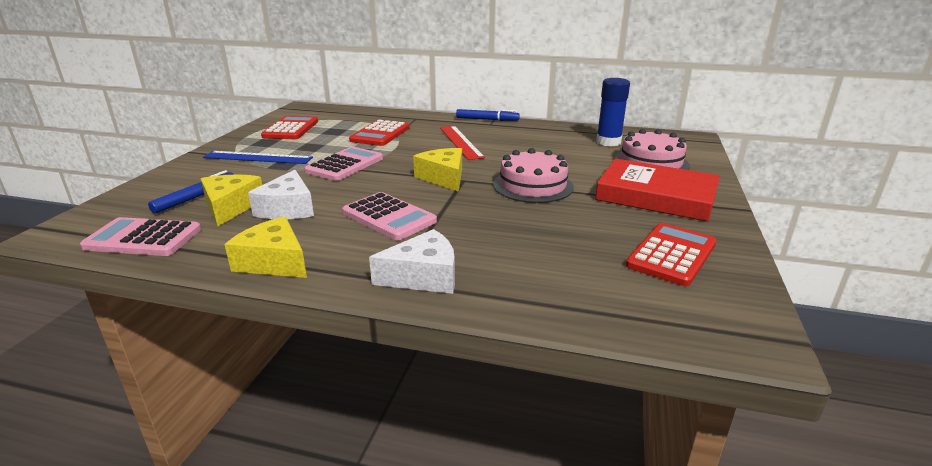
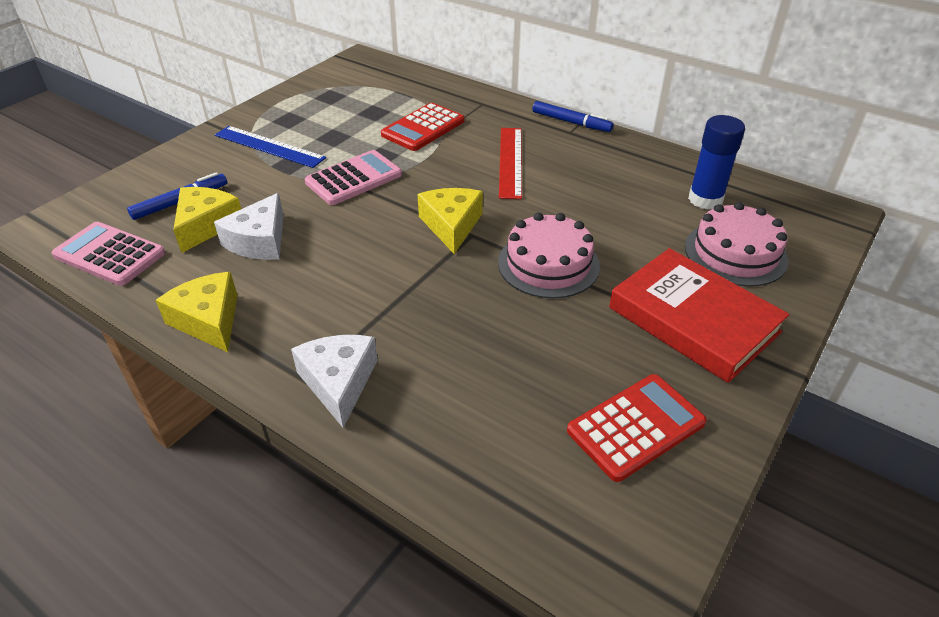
camera: 20 degrees right, 15 degrees up
red calculator [261,116,318,139] -> none
pink calculator [342,192,437,240] -> none
white cheese [369,229,455,294] -> white cheese turned 105 degrees counterclockwise [291,335,378,428]

